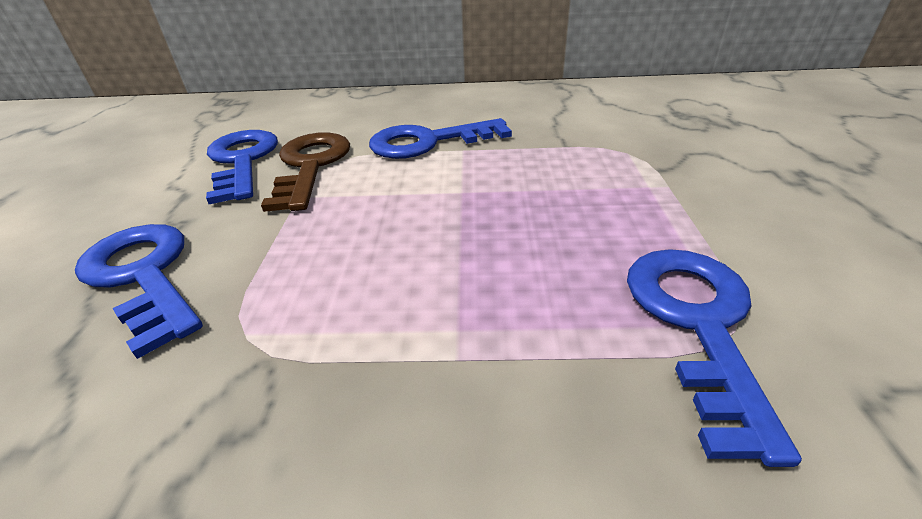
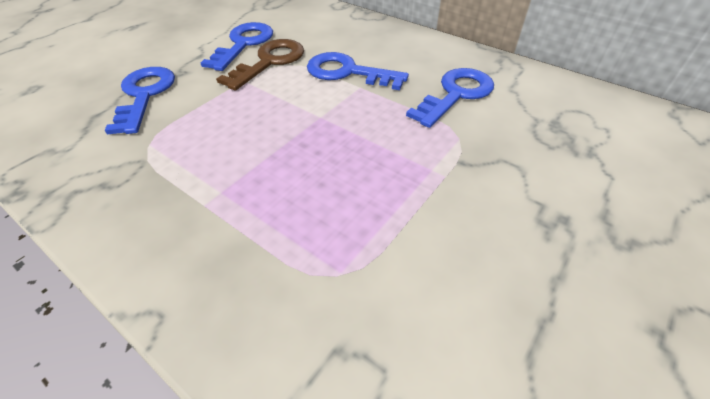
camera: 35 degrees right, 10 degrees up
blue key [627,249,802,467] -> blue key moved to [406,68,494,128]

